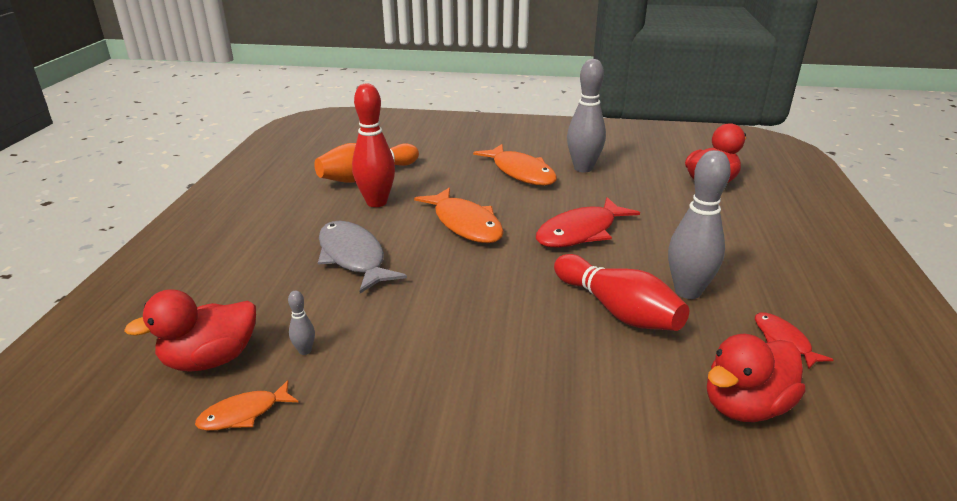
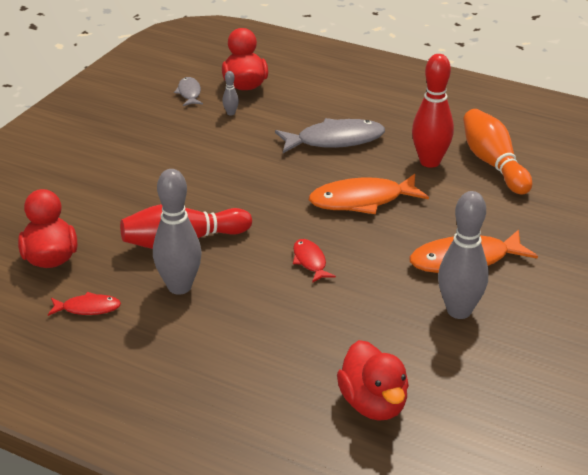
camera: 110 degrees right, 5 degrees up
orange fish [195,380,298,431] -> grey fish [174,77,203,106]
red fish [536,197,640,248] -> red fish [293,239,336,283], size x0.53

